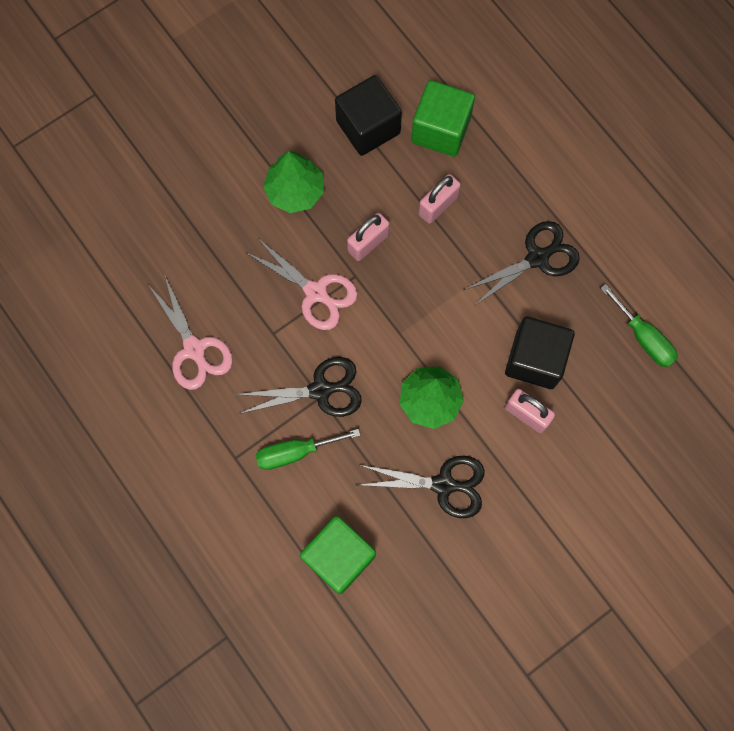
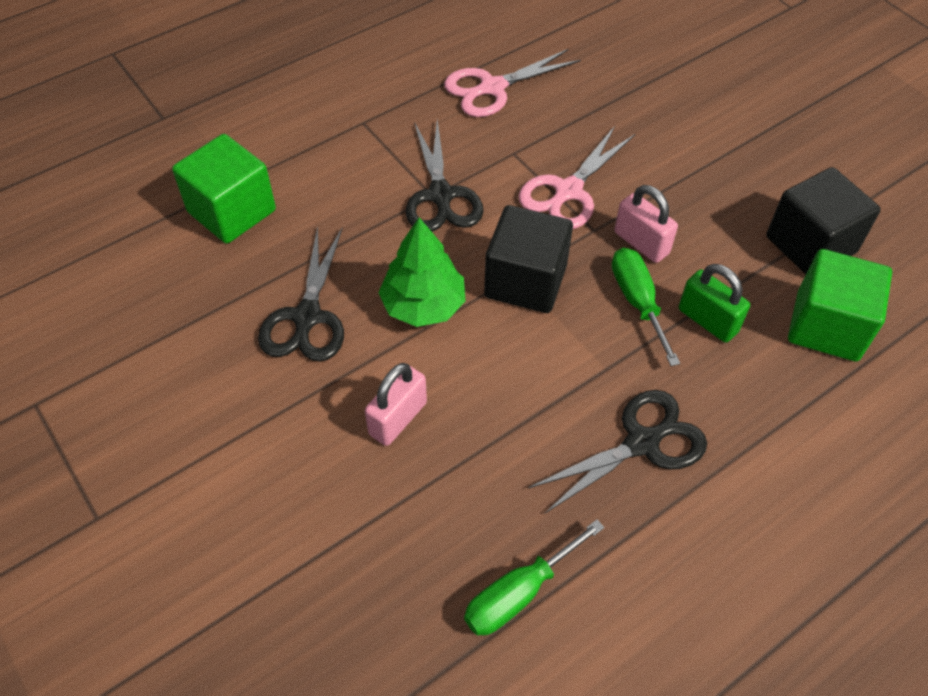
camera: 90 degrees right, 20 degrees down
green screwdriver [256,429,360,470] -> green screwdriver moved to [612,248,680,366]
green tree [263,151,324,213] -> none
pink padlock [418,174,461,224] -> green padlock [679,264,750,342]
black scissors [464,221,580,306] -> black scissors turned 90 degrees counterclockwise [528,390,707,513]
black cube [505,317,575,389] -> black cube moved to [484,205,573,313]

